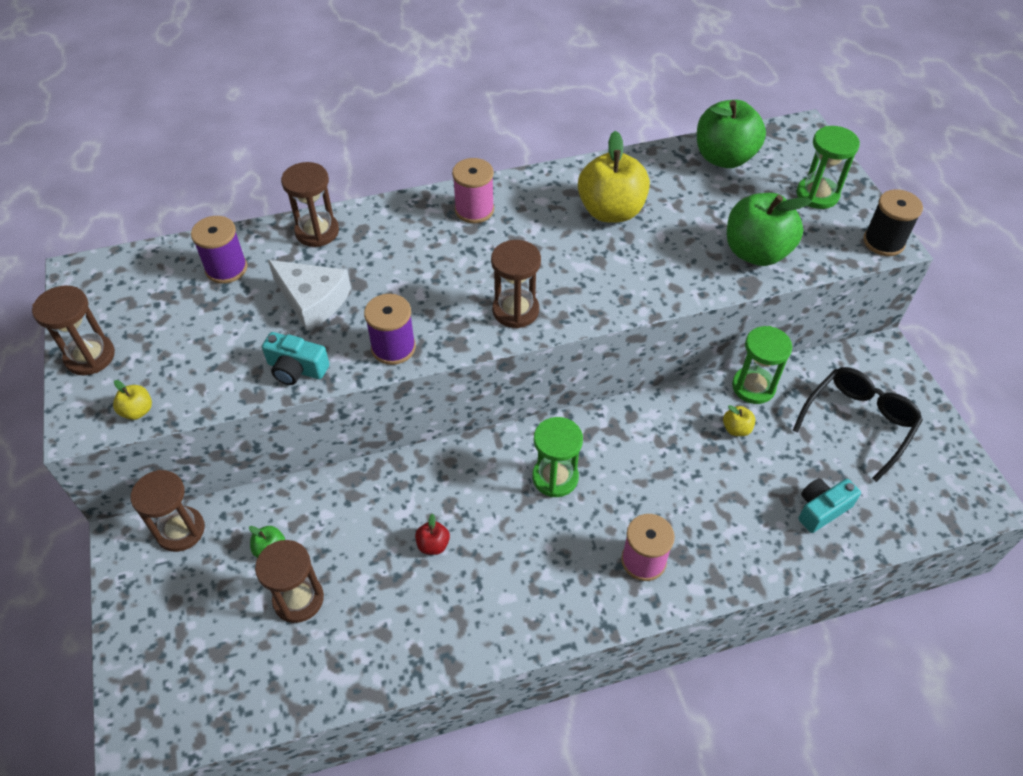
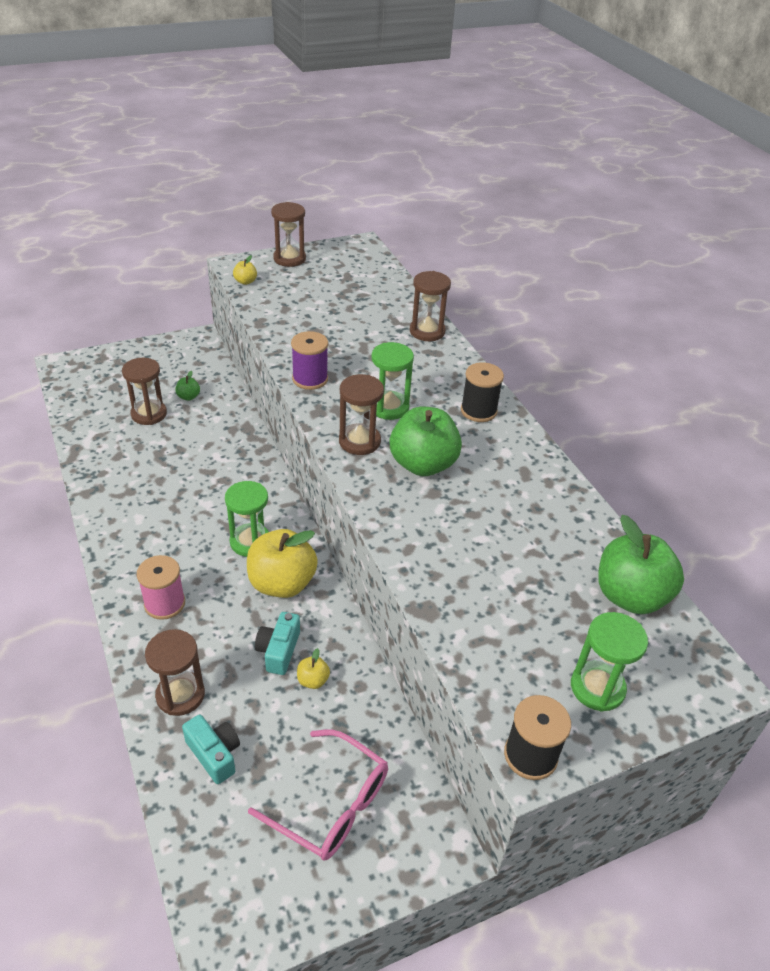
camera: 80 degrees right, 10 degrees down
brown hourglass [131,470,205,552] -> brown hourglass moved to [145,629,205,716]
purple spool [191,216,247,284] -> none
turquoise camera [262,332,329,385] -> turquoise camera moved to [255,612,300,675]
white cheese [268,260,351,331] -> none
red apple [415,514,450,555] -> none
pink spool [452,158,494,223] -> black spool [461,362,504,422]
yellow apple [578,131,650,223] -> yellow apple moved to [247,529,318,598]
green apple [727,193,812,266] -> green apple moved to [390,407,462,476]
green hourglass [732,326,792,404] -> green hourglass moved to [372,342,414,420]
black glasses [792,367,923,482] -> pink glasses [248,729,388,861]

